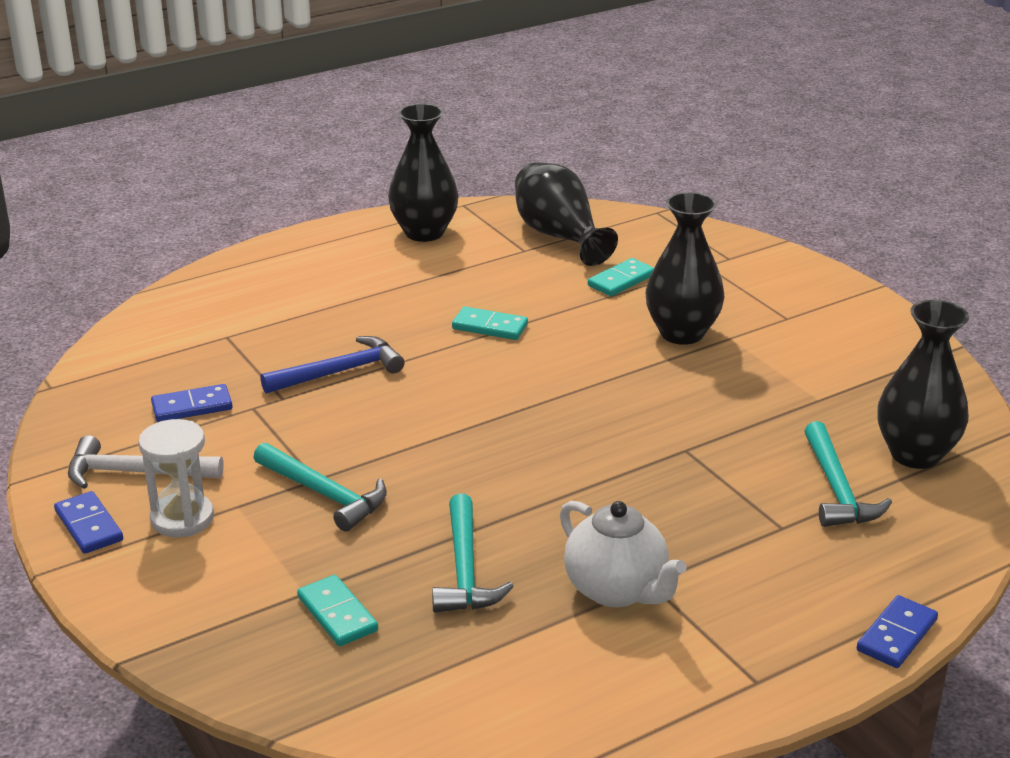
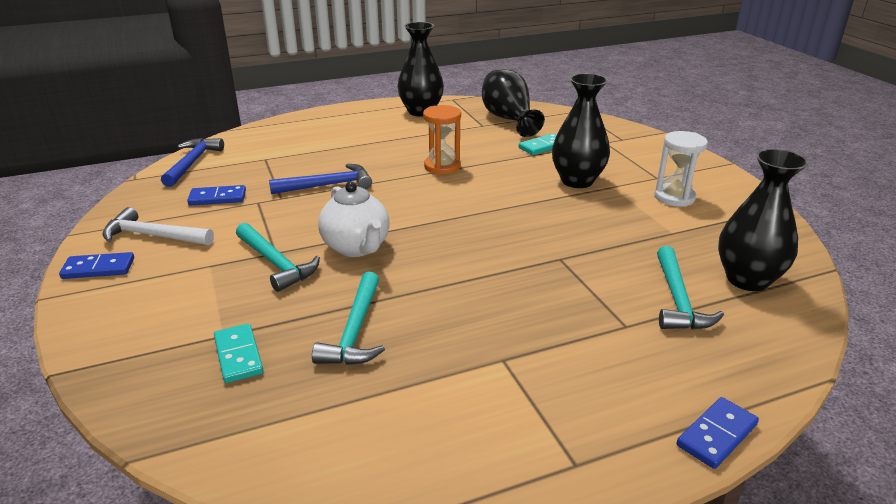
camera: 10 degrees right, 0 degrees up
blue domino [54,491,123,554] -> blue domino turned 75 degrees counterclockwise [59,252,134,279]
white hourglass [138,419,214,537] -> white hourglass moved to [654,131,708,207]
turquoise domino [452,307,528,340] -> orange hourglass [423,105,461,175]
white teapot [560,501,687,607] -> white teapot moved to [318,181,390,257]
none -> blue hammer [161,138,224,187]

